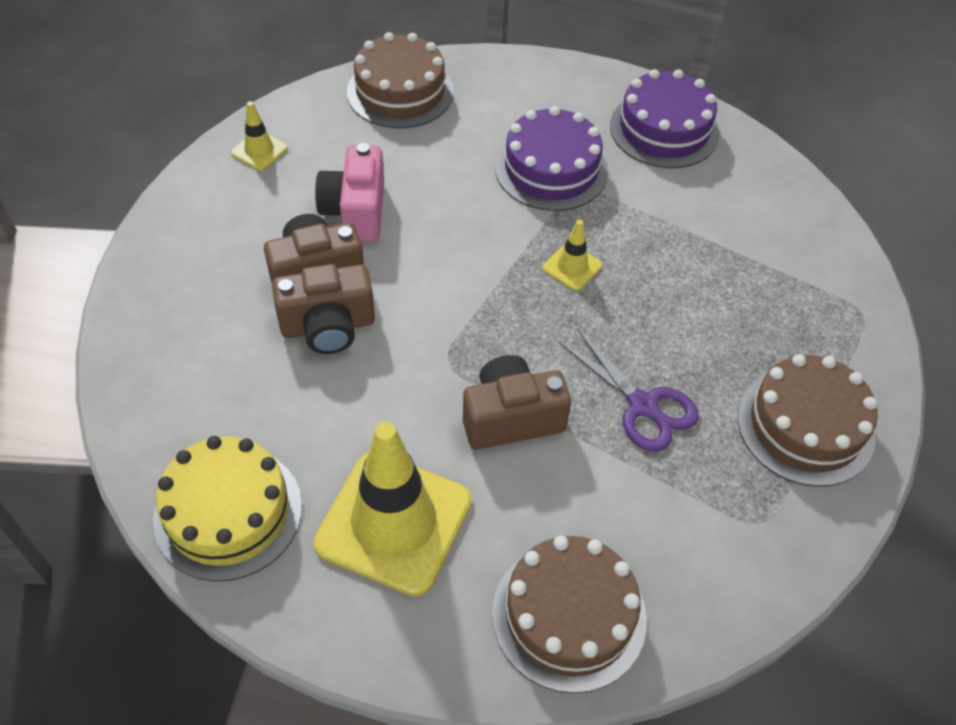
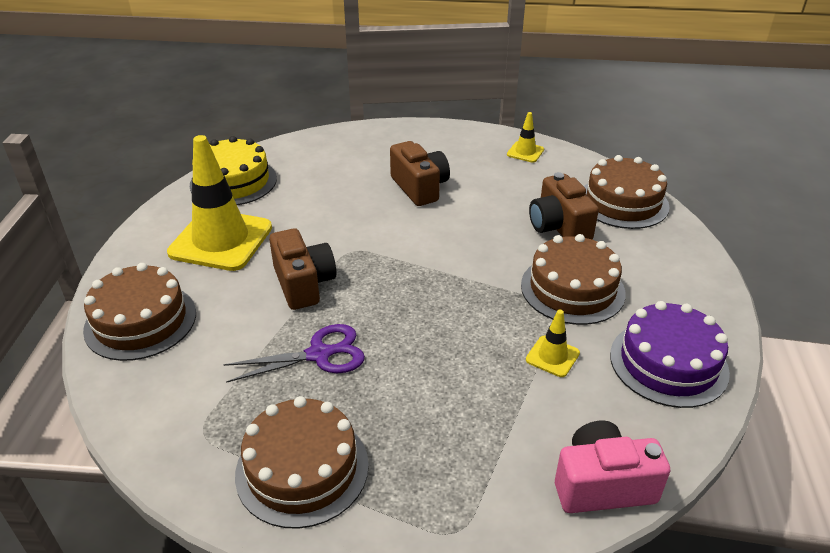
camera: 85 degrees right, 15 degrees down
brown camera [272,264,375,354] -> brown camera moved to [529,172,599,239]
pink camera [315,143,384,242] -> pink camera moved to [555,421,670,513]
purple cake [495,106,608,211] -> brown cake [521,234,626,325]
yellow traffic cone [543,220,603,291] -> yellow traffic cone moved to [526,309,580,377]
purple scissors [559,328,699,452] -> purple scissors turned 150 degrees counterclockwise [223,324,365,383]

